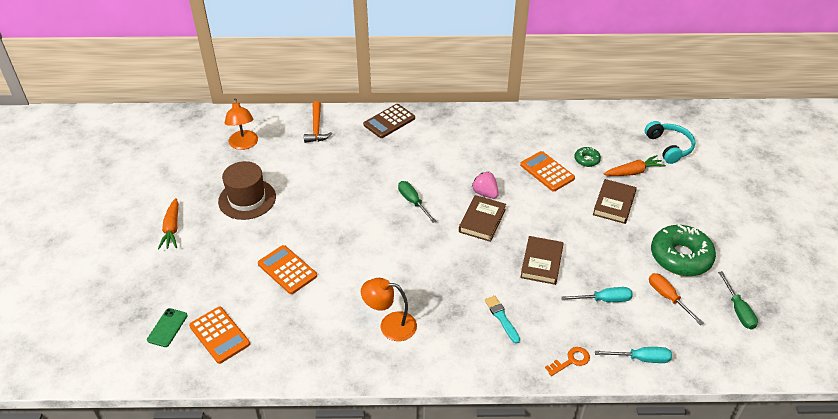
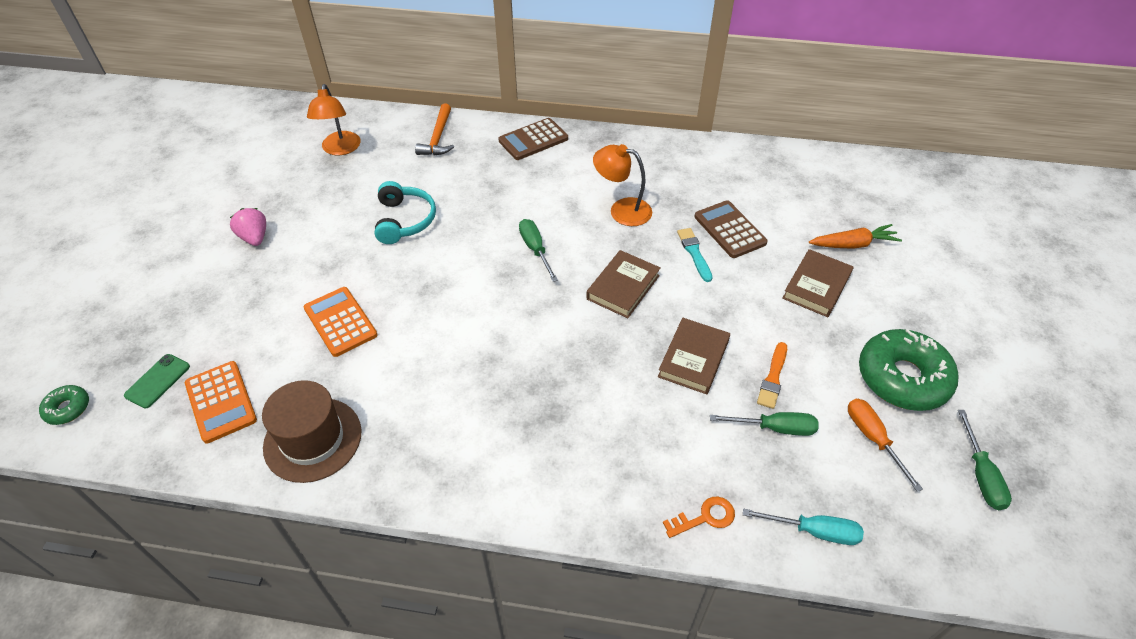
camera: 10 degrees right, 5 degrees up
orange carrot [158,198,179,249] -> none
brown hat [218,161,276,220] -> brown hat moved to [262,380,361,483]
orange lamp [361,278,417,341] -> orange lamp moved to [593,144,652,226]
pink strawberry [472,172,499,199] -> pink strawberry moved to [230,208,266,246]
turquoise brush [485,296,520,344] -> turquoise brush moved to [677,228,712,282]
orange calculator [520,151,575,192] -> brown calculator [694,200,768,258]
turquoise screwdriver [561,287,633,302] -> green screwdriver [710,412,819,436]
green donut [574,147,601,167] -> green donut moved to [39,385,89,425]
turquoise headphones [645,121,695,164] -> turquoise headphones moved to [374,181,436,244]
none -> orange brush [757,342,787,409]

